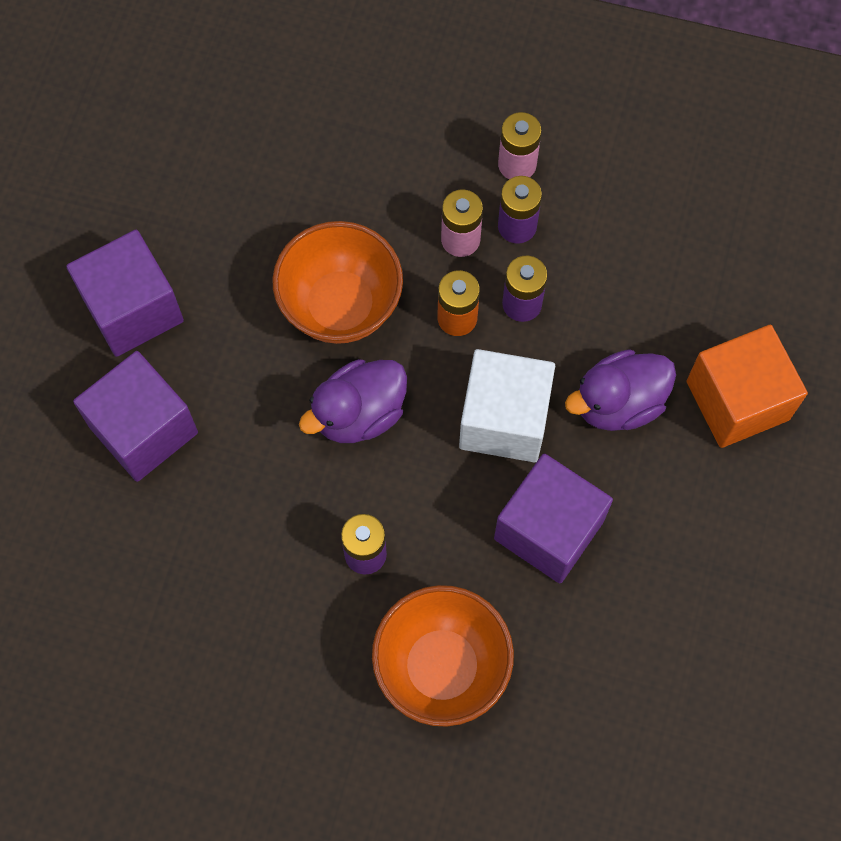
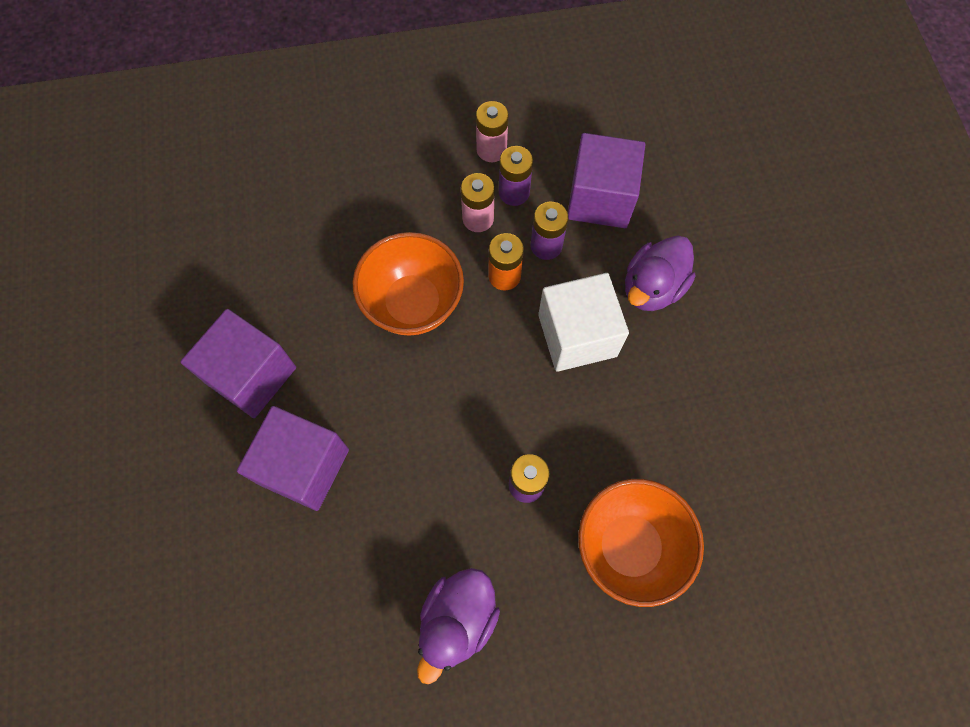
camera: 25 degrees left, 0 degrees up
purple duck [299,359,407,443] -> purple duck moved to [417,568,500,684]
purple cube [494,453,613,583] -> purple cube moved to [568,133,645,228]
orange cube [687,325,808,448] -> none

